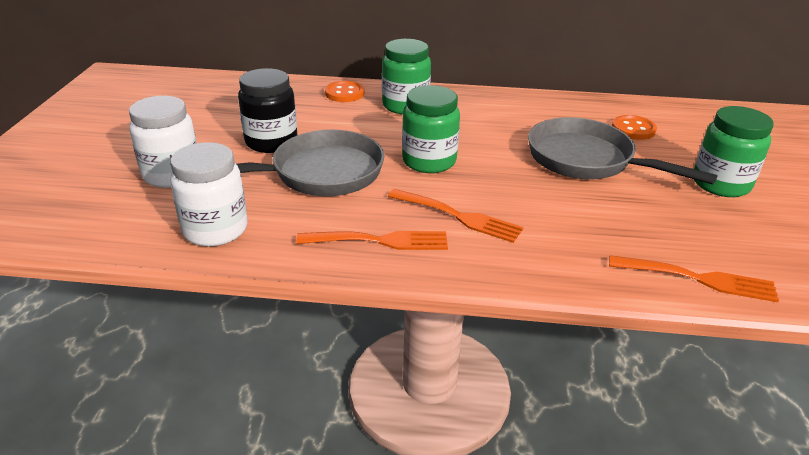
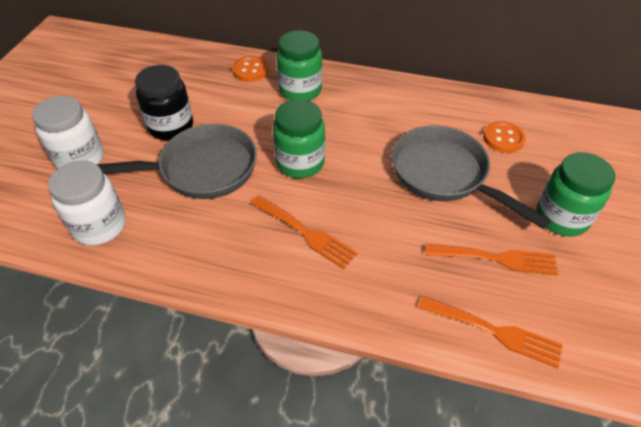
camera: 10 degrees right, 15 degrees up
orange fork [296,231,448,250] -> orange fork moved to [426,244,558,276]

